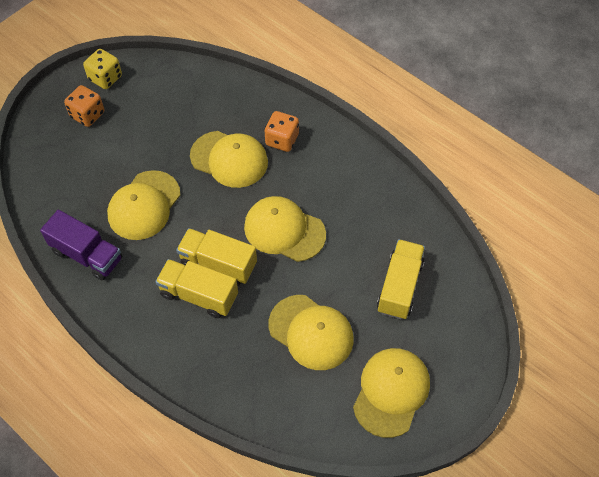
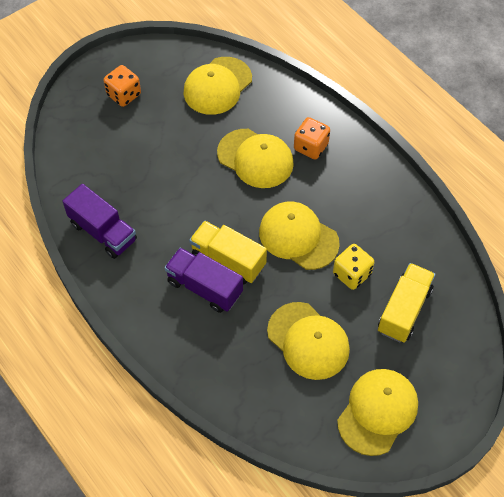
camera: 10 degrees right, 0 degrees up
yellow dice [83,49,122,89] -> yellow dice moved to [333,244,374,290]
yellow cap [107,170,180,240] -> yellow cap moved to [183,57,252,115]
yellow truck [155,259,238,318] -> purple truck [164,247,243,313]

